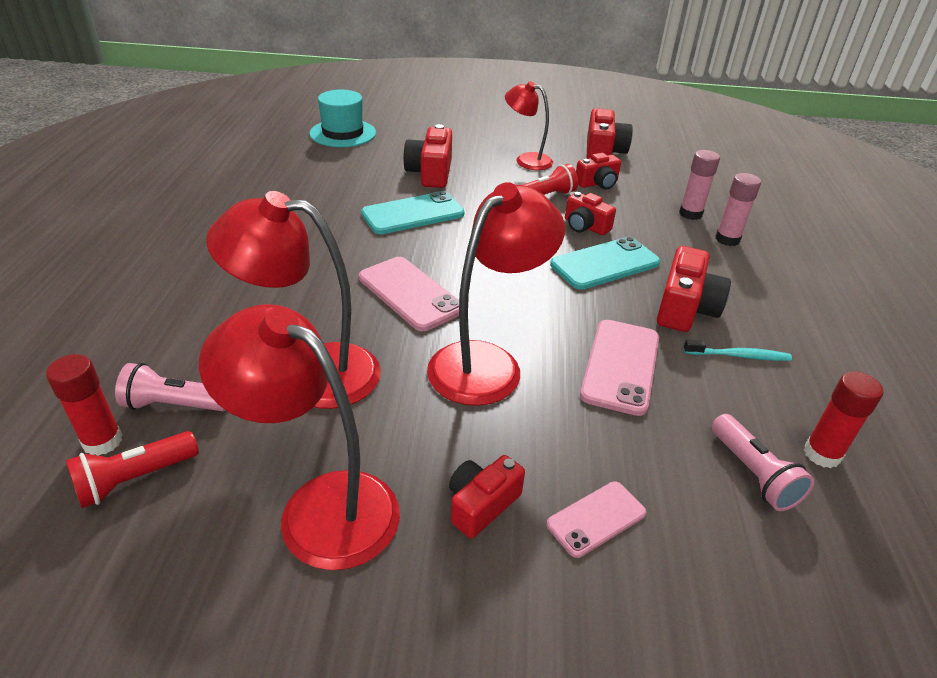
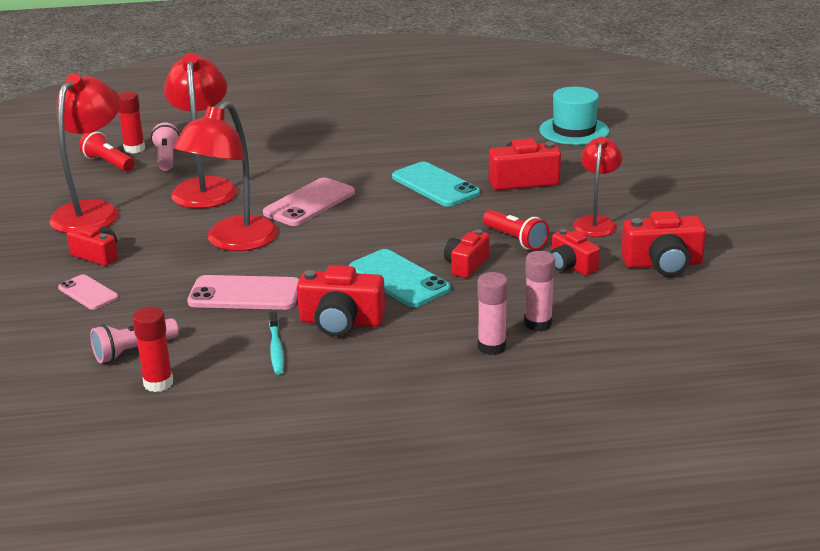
camera: 80 degrees right, 10 degrees down
red lamp [427,182,565,406] -> red lamp turned 90 degrees clockwise [173,101,278,251]

